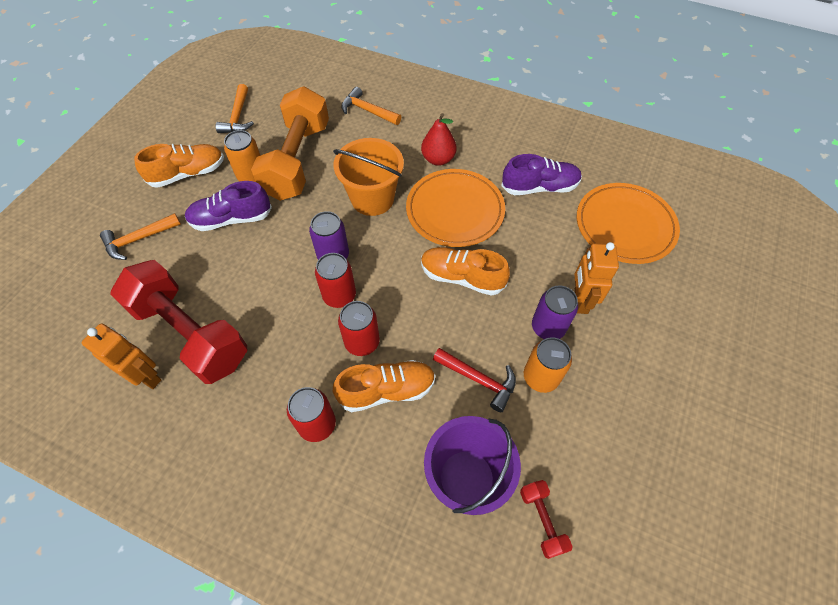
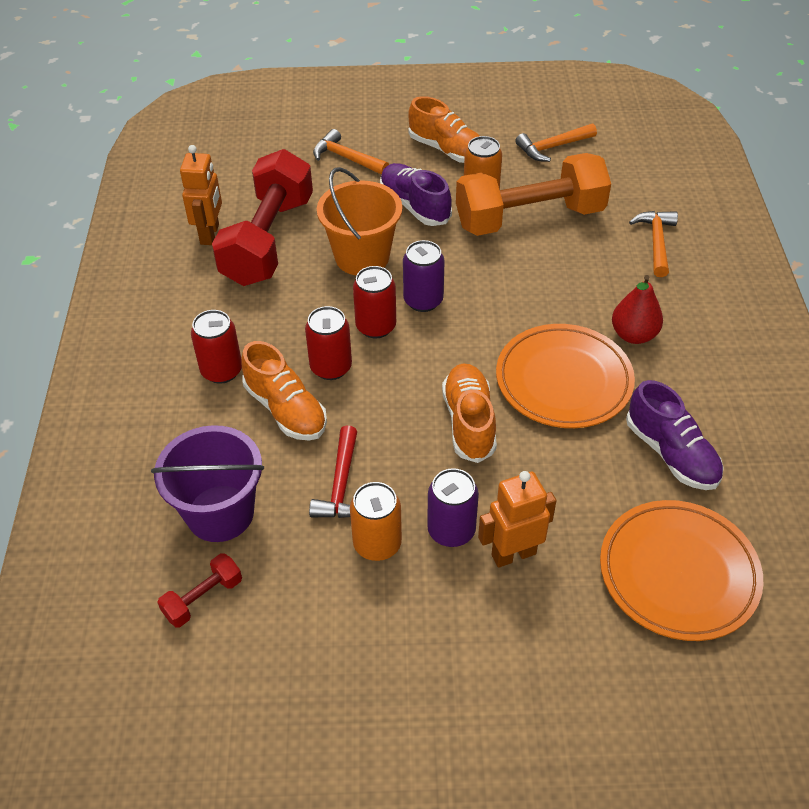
camera: 65 degrees right, 10 degrees down
orange bucket [333,138,404,216] -> orange bucket moved to [317,167,402,275]

